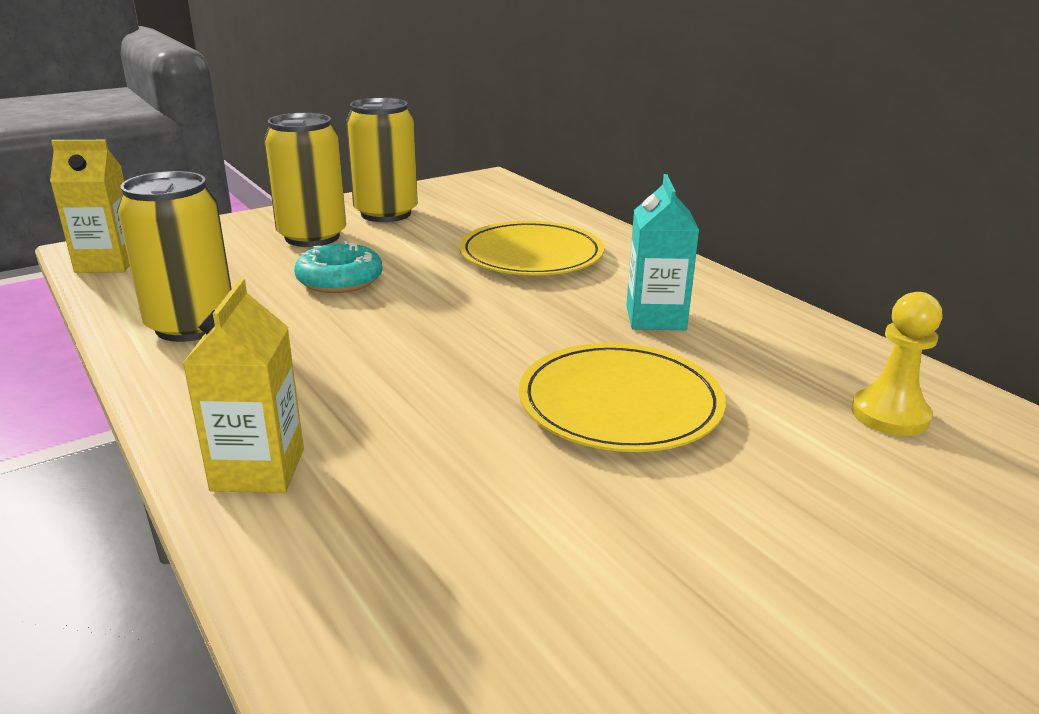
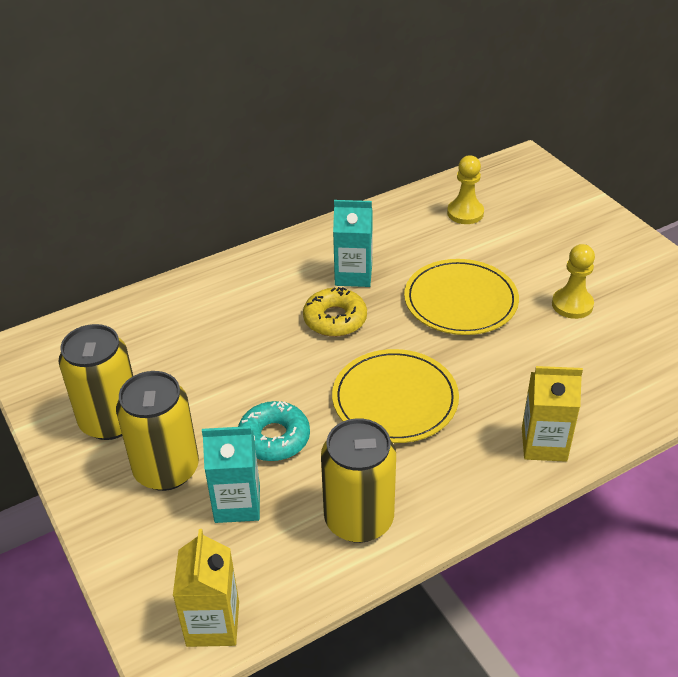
camera: 85 degrees left, 15 degrees up
yellow plate [459,221,604,275] -> yellow plate moved to [332,349,459,443]
none -> turquoise carton [202,426,260,523]
none -> yellow donut [303,287,367,337]
none -> yellow pawn [552,244,595,319]

